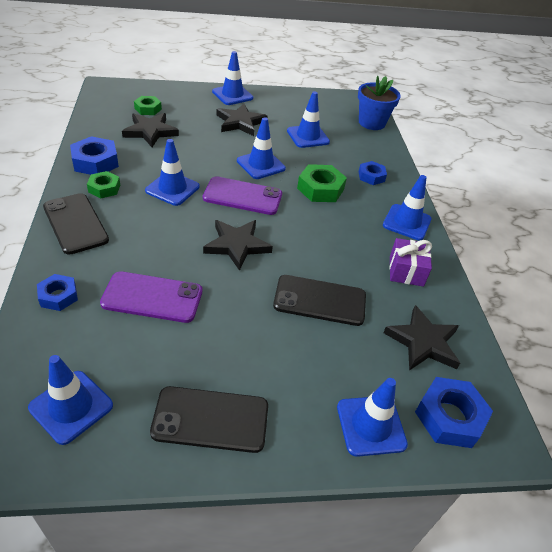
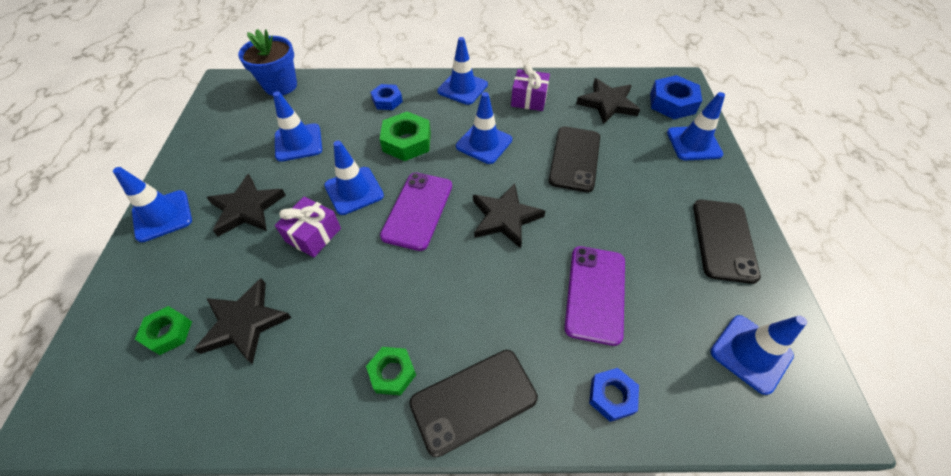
camera: 80 degrees left, 10 degrees up
blue nut [70,136,119,175] -> none
blue traffic cone [145,139,200,206] -> blue traffic cone moved to [456,92,512,164]
none -> purple gift [275,197,341,258]

